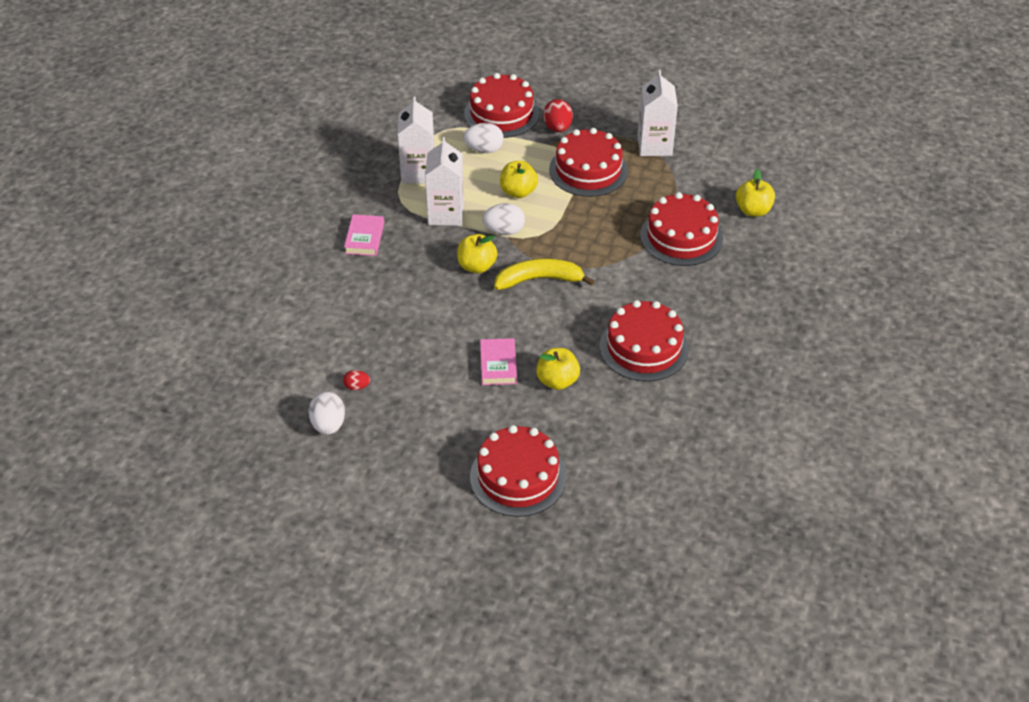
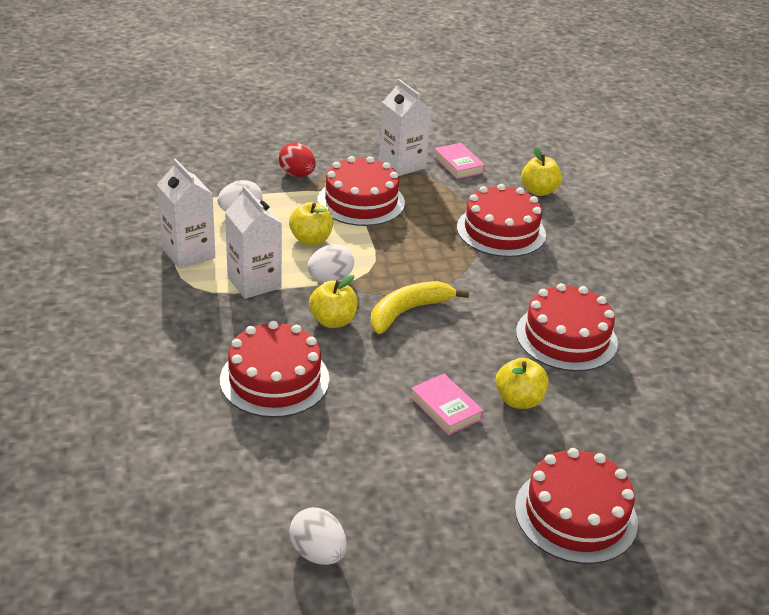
camera: 35 degrees left, 10 degrees down
red egg [343,370,370,390] -> none
pink book [344,214,384,256] -> pink book moved to [434,143,485,179]
red cake [464,73,539,138] -> red cake moved to [220,321,330,418]

